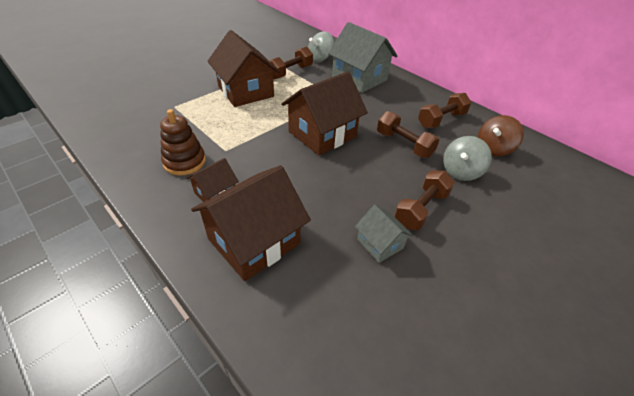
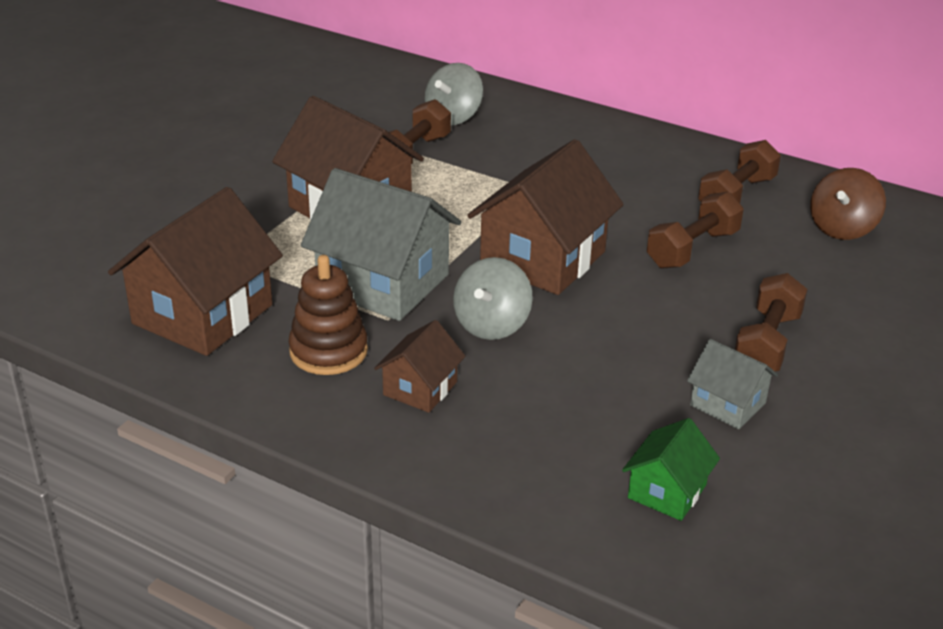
camera: 15 degrees left, 10 degrees down
brown house [191,165,311,281] -> brown house moved to [108,187,283,356]
grey house [328,22,398,93] -> grey house moved to [301,168,461,321]
brown dumbbell [377,111,439,158] -> brown dumbbell turned 75 degrees counterclockwise [647,192,744,269]
grey spinning top [443,136,492,181] -> grey spinning top moved to [453,257,533,340]
none -> green house [622,418,720,521]

